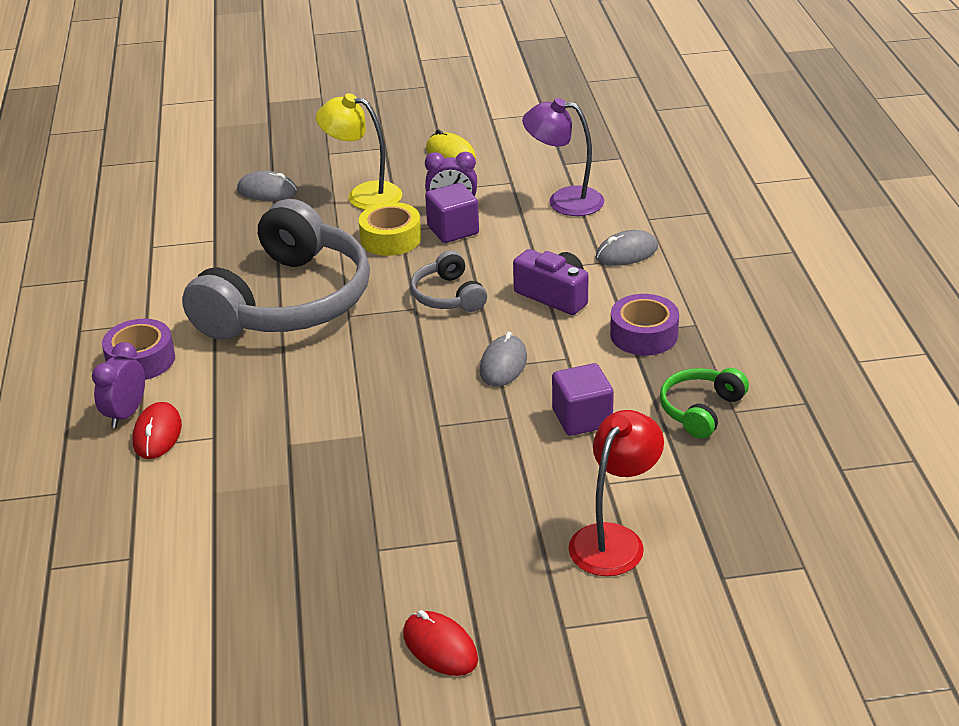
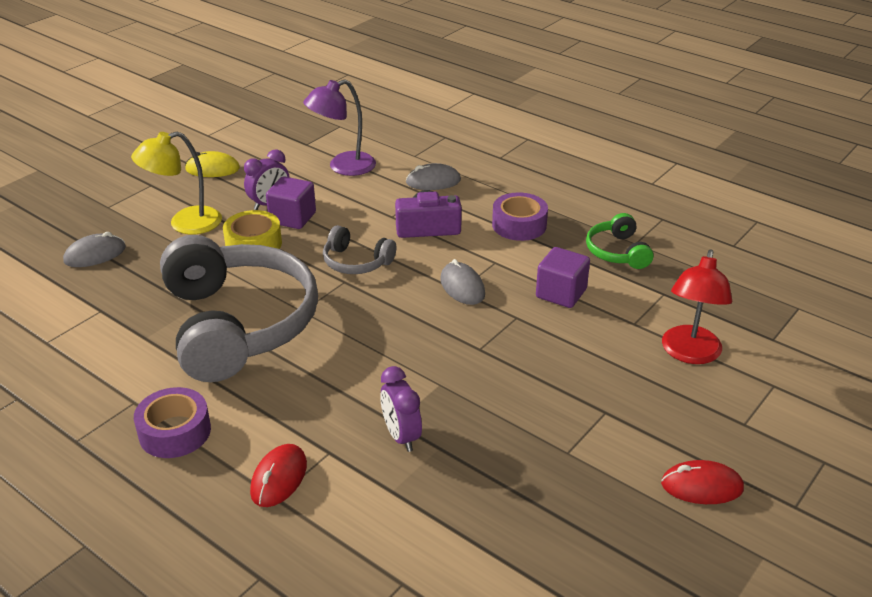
camera: 45 degrees left, 0 degrees up
purple clock [92,342,145,428] -> purple clock moved to [380,366,422,452]
red mouse [132,402,182,459] -> red mouse turned 60 degrees clockwise [250,444,307,507]
red lamp [568,410,664,576] -> red lamp turned 150 degrees counterclockwise [662,249,732,364]
grey mouse [596,230,658,266] -> grey mouse turned 60 degrees clockwise [406,163,461,190]

